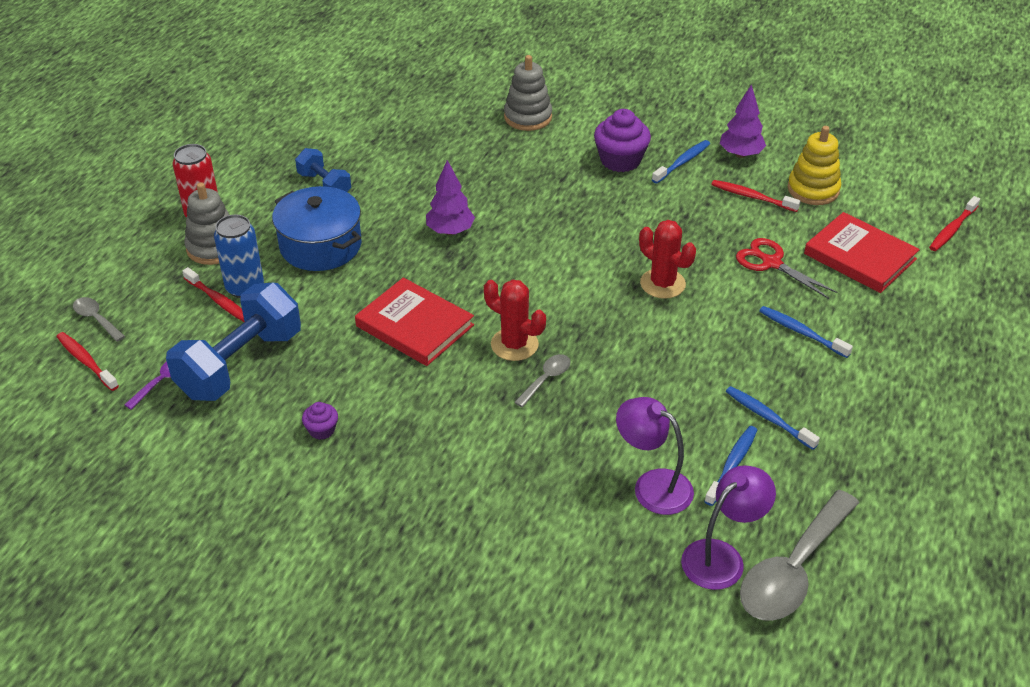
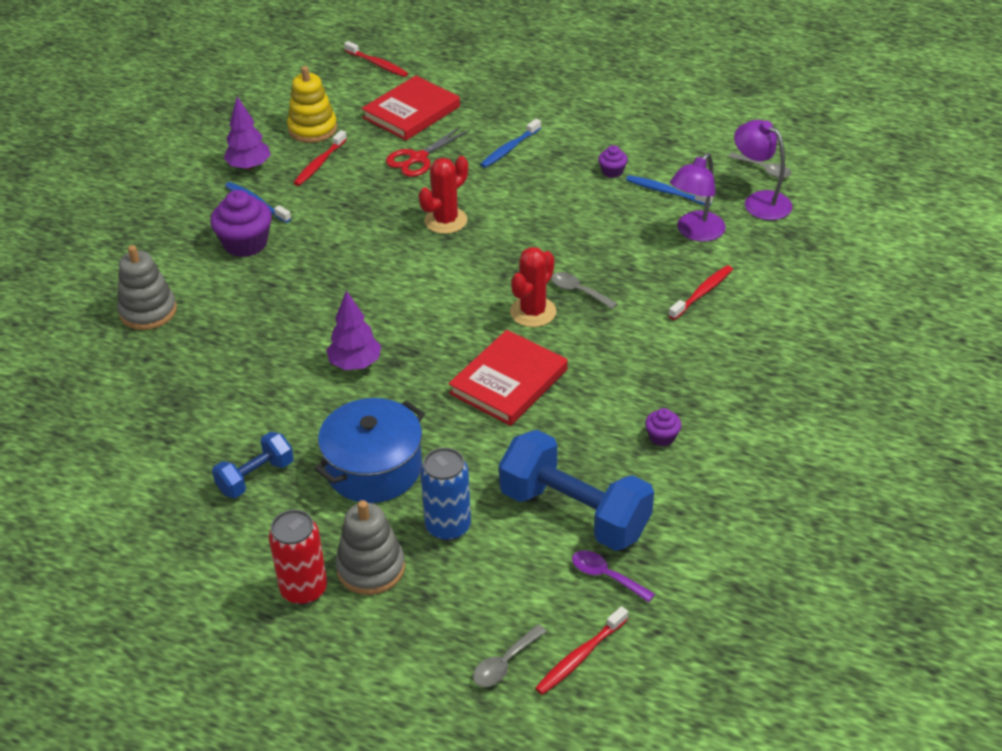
camera: 90 degrees left, 0 degrees up
red toothbrush [182,267,245,322] -> red toothbrush moved to [668,265,733,320]
blue toothbrush [726,386,820,450] -> purple cupcake [598,145,628,178]
grey spoon [740,490,859,621] -> grey spoon [728,152,791,178], size x0.47

